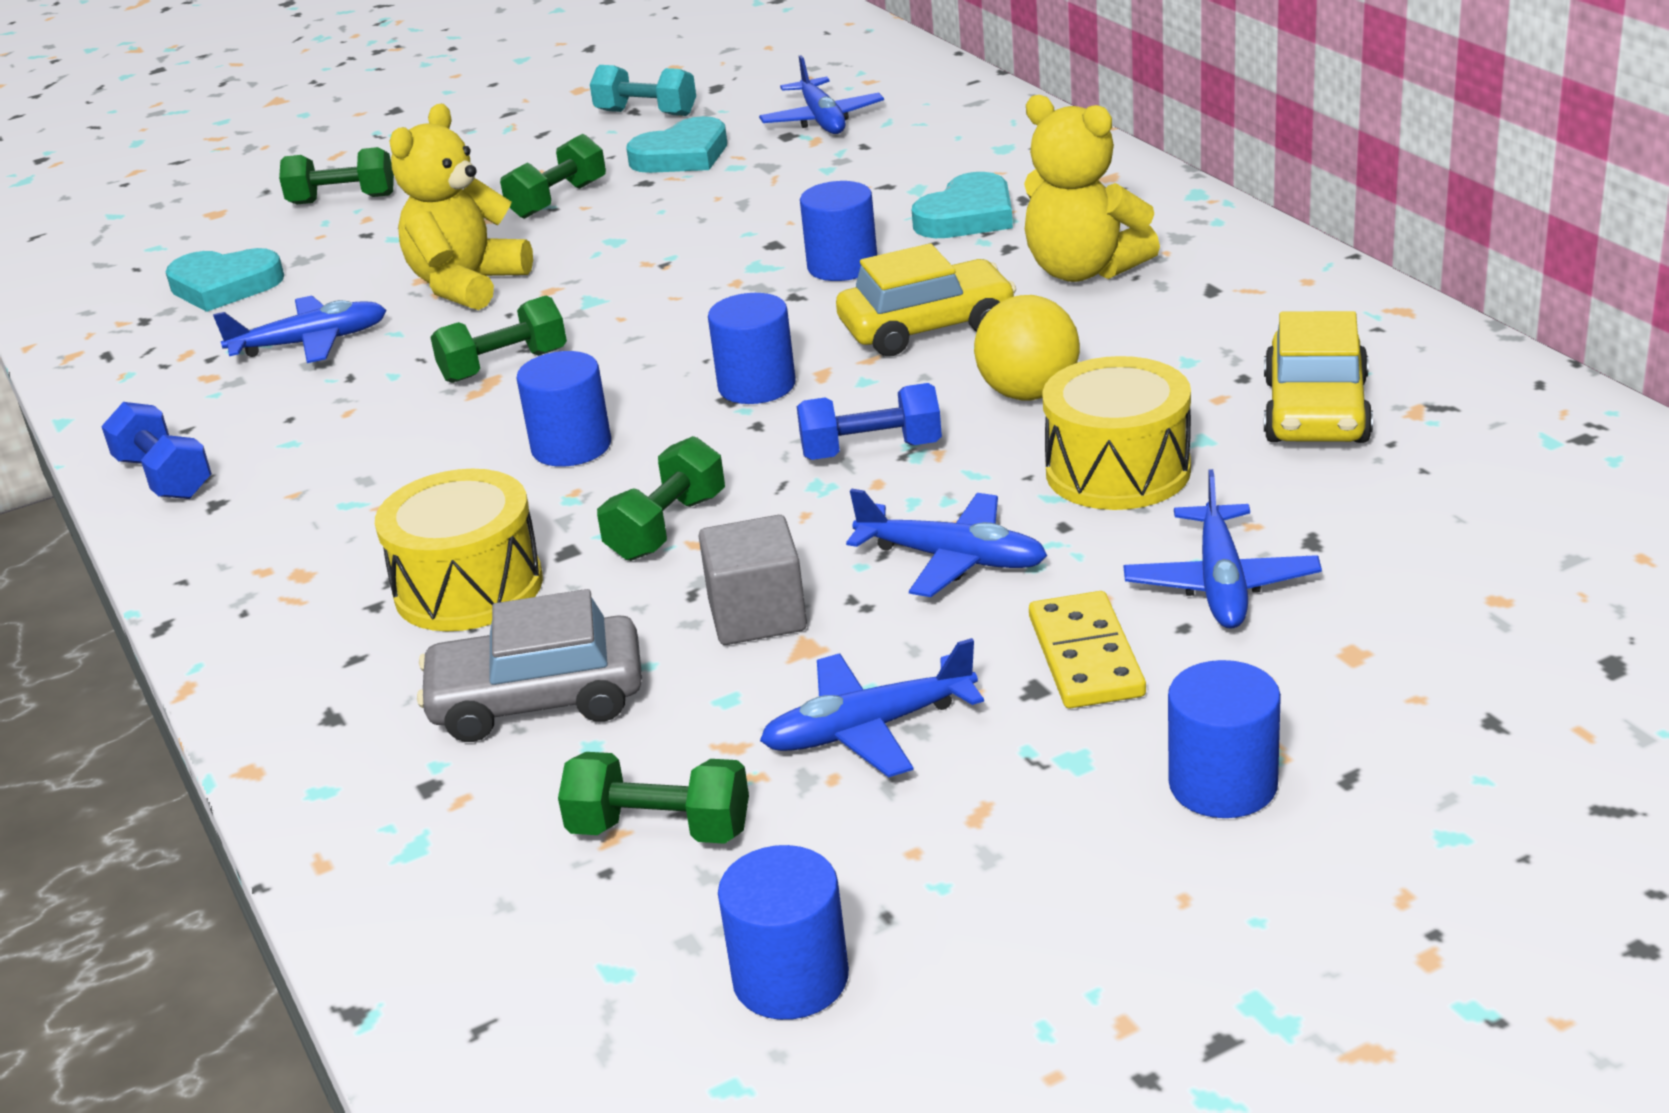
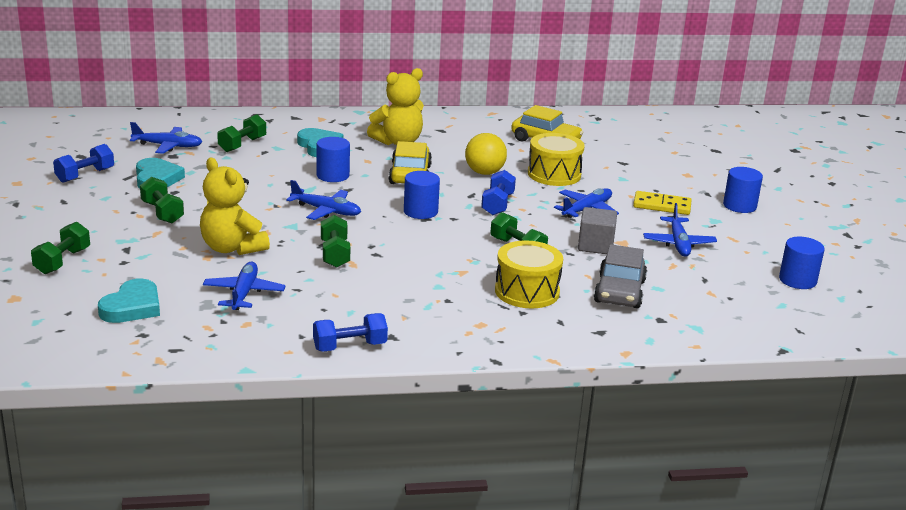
camera: 75 degrees left, 5 degrees down
blue cylinder [516,351,611,467] -> none
green dumbbell [558,752,749,844] -> green dumbbell moved to [217,114,266,152]
turquoise dumbbell [590,65,696,116] -> blue dumbbell [53,144,114,183]
blue plane [1123,469,1322,629] -> blue plane moved to [286,180,361,220]

